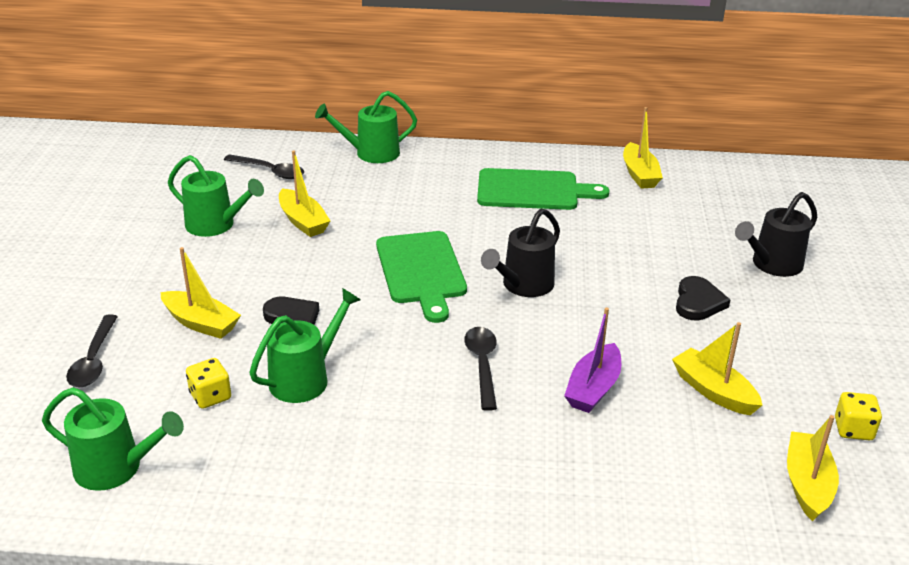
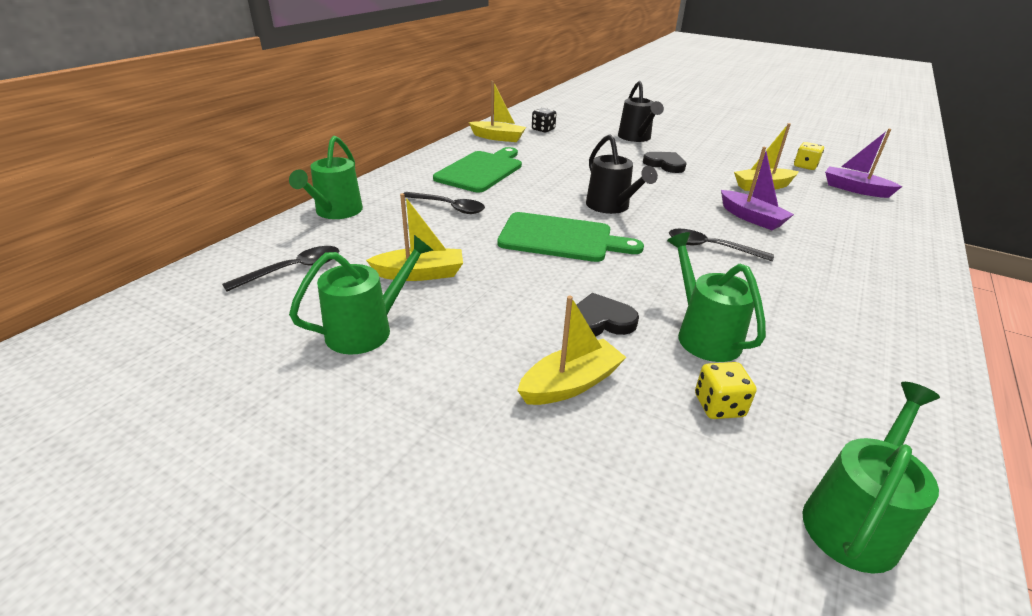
camera: 65 degrees left, 0 degrees up
black spoon [66,315,118,387] -> black spoon moved to [404,192,485,214]
yellow boat [787,415,839,521] -> purple boat [825,129,902,198]
none -> black dice [532,108,556,133]

